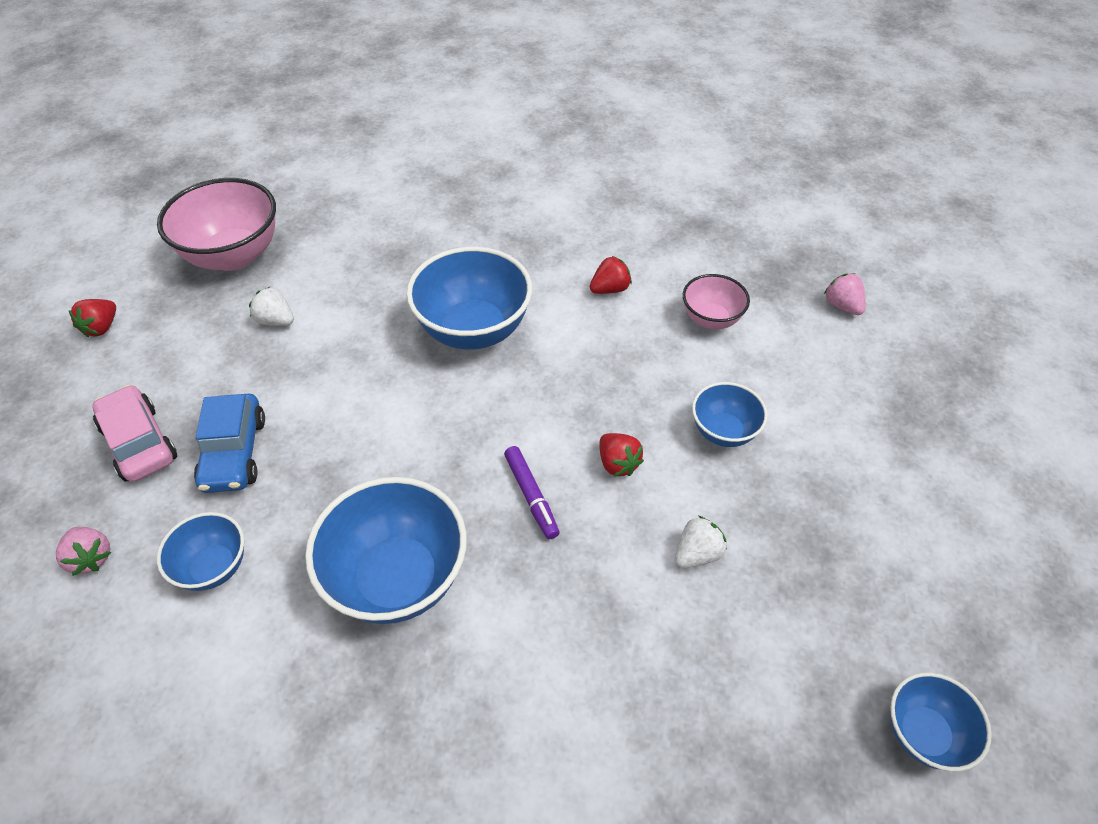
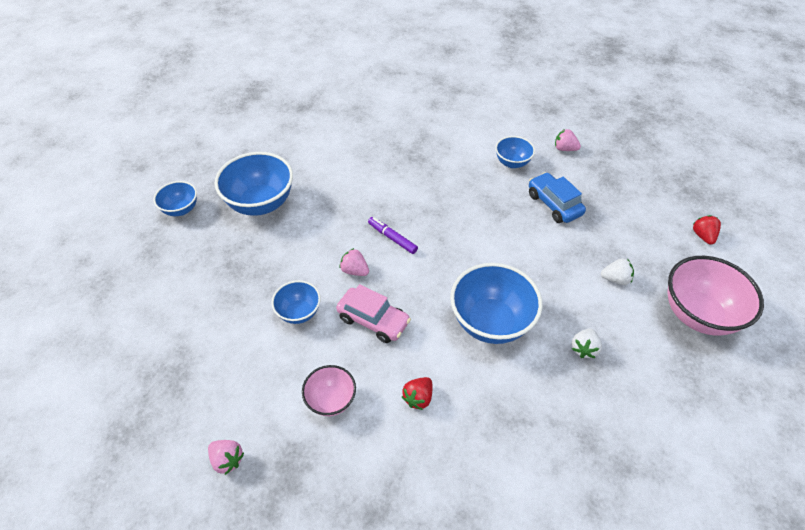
camera: 155 degrees right, 0 degrees up
pink car [92,385,177,482] -> pink car moved to [336,284,411,343]
blue bowl [305,477,467,624] -> blue bowl moved to [214,152,293,216]
red strawberry [599,433,644,476] -> pink strawberry [340,248,369,276]
white strawberry [675,516,727,568] -> white strawberry moved to [572,328,602,358]

